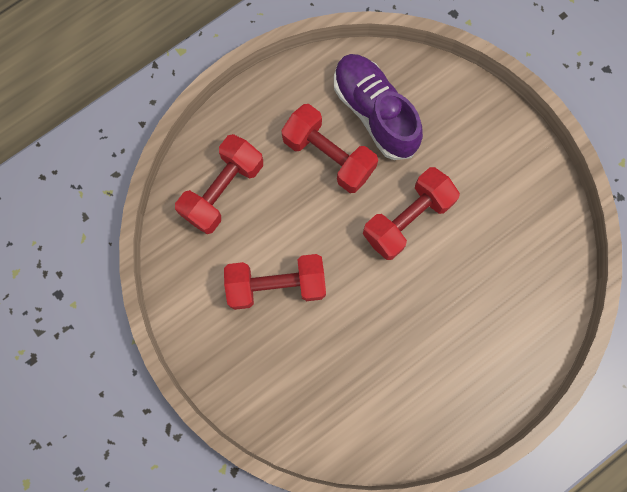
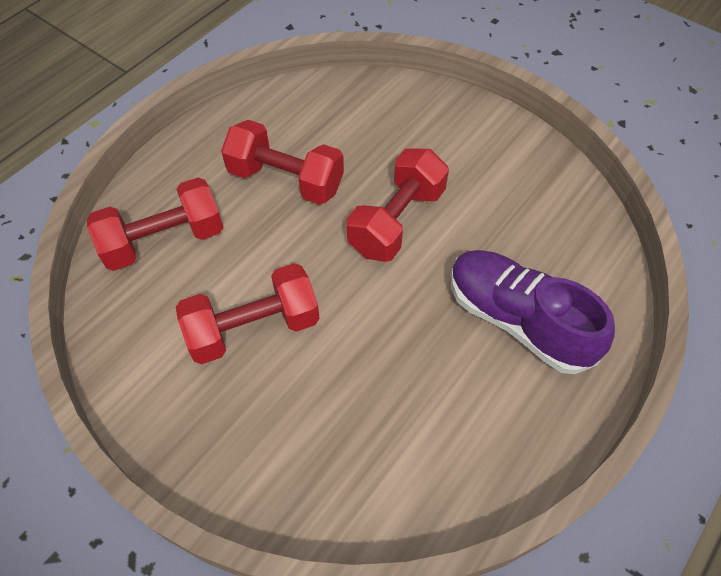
camera: 15 degrees left, 20 degrees down
red dumbbell [175,134,263,234] -> red dumbbell turned 45 degrees clockwise [87,178,223,271]
purple shoe [334,54,423,160] -> purple shoe moved to [451,250,615,374]

